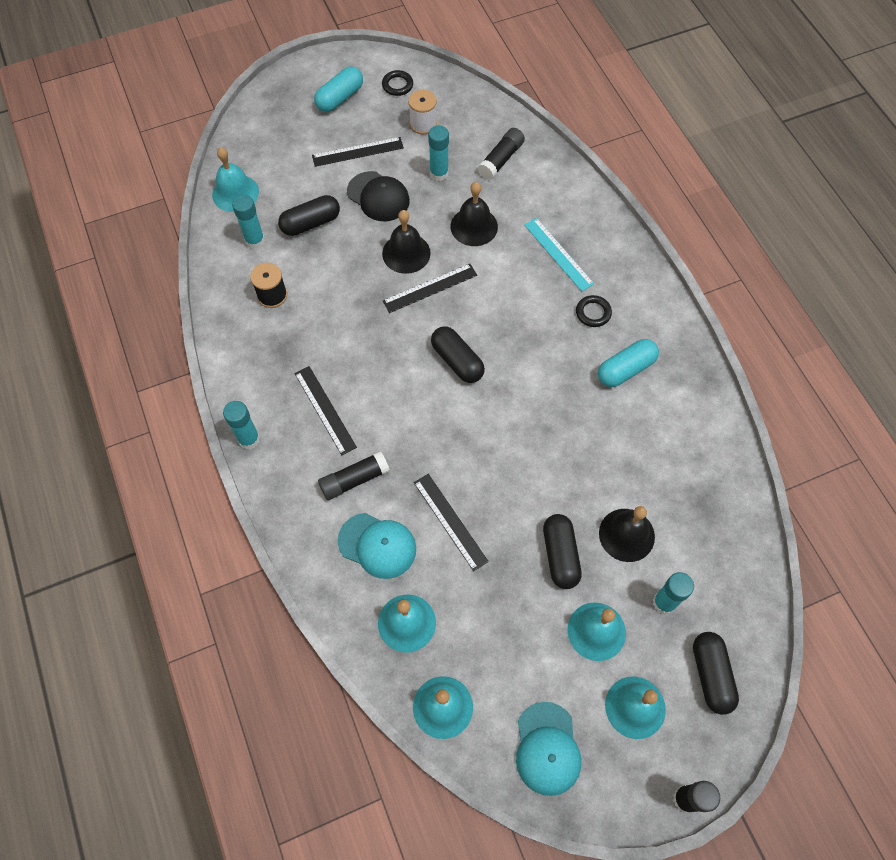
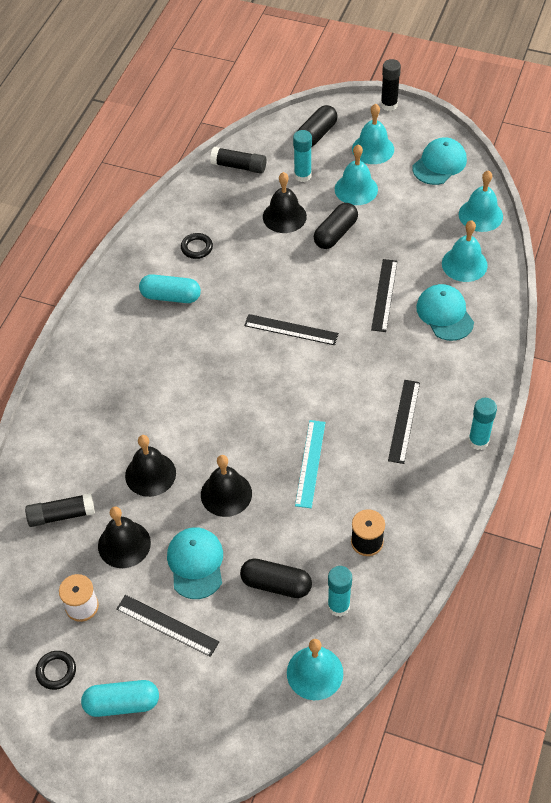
camera: 135 degrees left, 10 degrees down
black glue stick [318,451,390,500] -> black glue stick moved to [210,147,266,174]
black cap [347,171,410,221] -> turquoise cap [167,527,223,599]
black ruler [383,264,477,313] -> black ruler moved to [244,314,339,345]
turquoise glue stick [428,125,449,181] -> black bell [98,507,151,568]
black capsule [431,326,485,383] -> none
turquoise ruler [525,218,594,291] -> turquoise ruler moved to [295,420,325,508]
black ring [576,295,612,327] -> black ring moved to [181,233,213,259]

